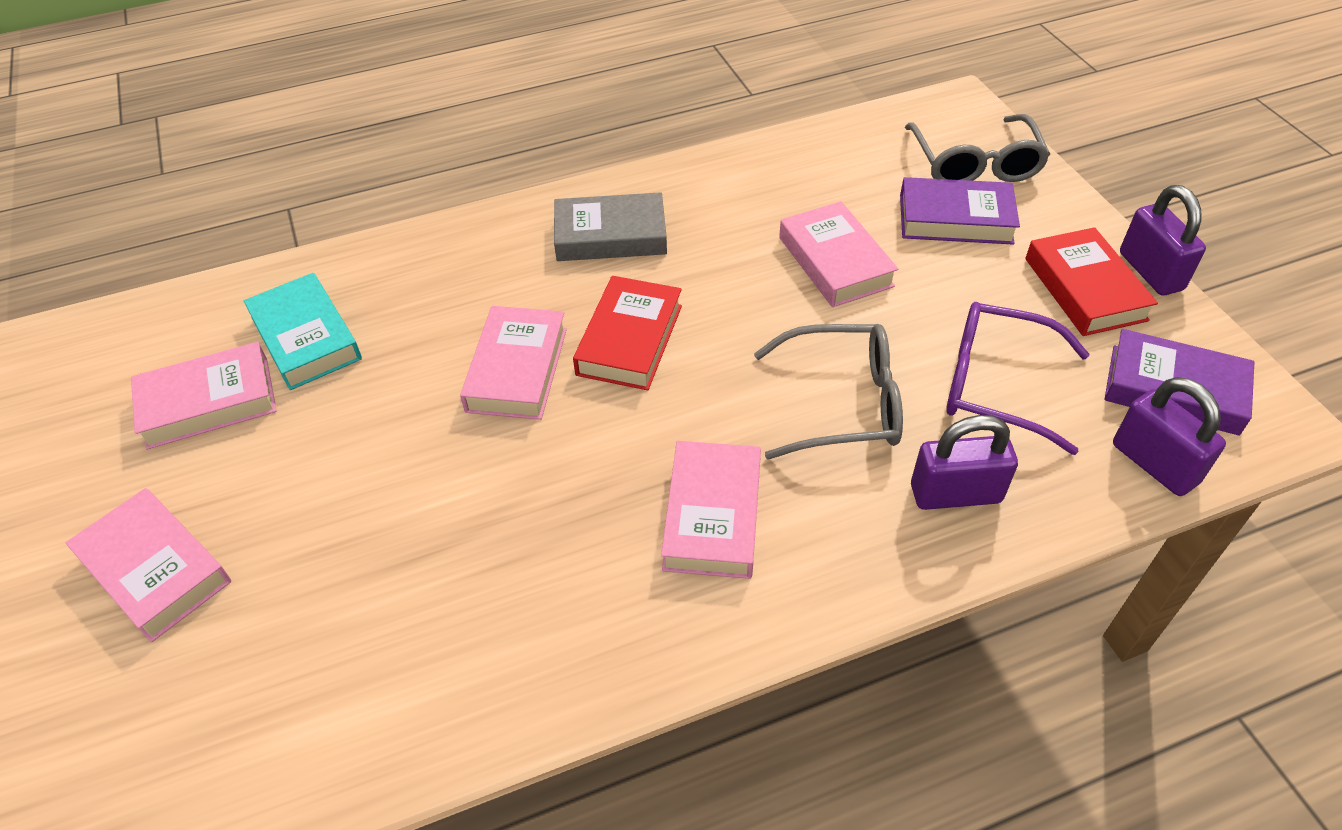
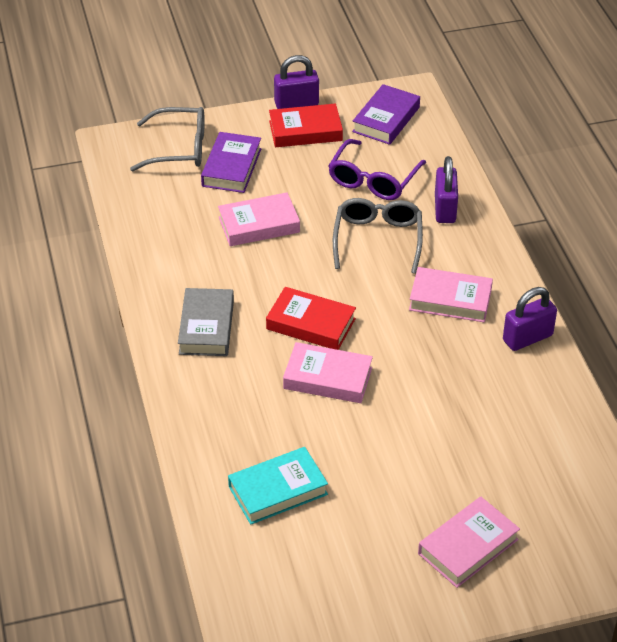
camera: 85 degrees left, 5 degrees down
pink book [131,342,277,450] -> none
purple padlock [1113,377,1226,496] -> purple padlock moved to [503,287,557,351]

